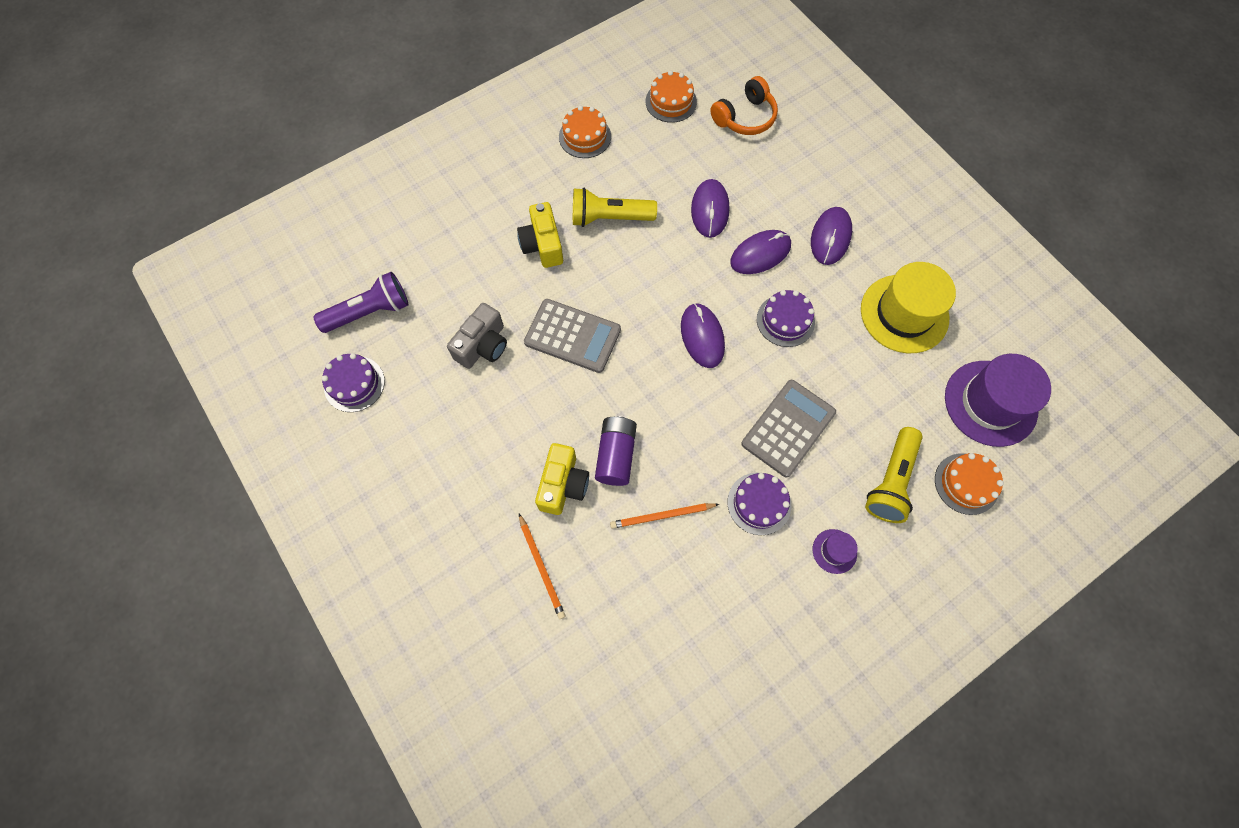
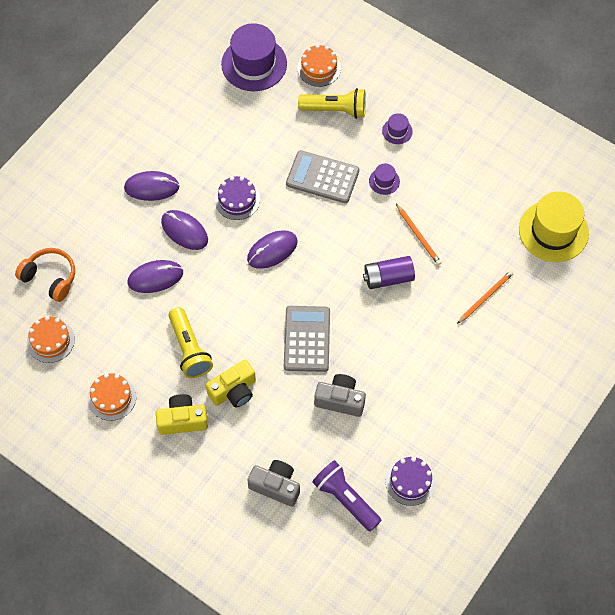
camera: 110 degrees left, 5 degrees down
yellow camera [535,443,589,515] -> yellow camera moved to [156,394,208,435]
purple cake [728,473,791,535] -> purple hat [369,164,400,195]
yellow hat [861,262,956,353] -> yellow hat moved to [519,191,589,262]
none -> grey camera [247,460,300,507]

